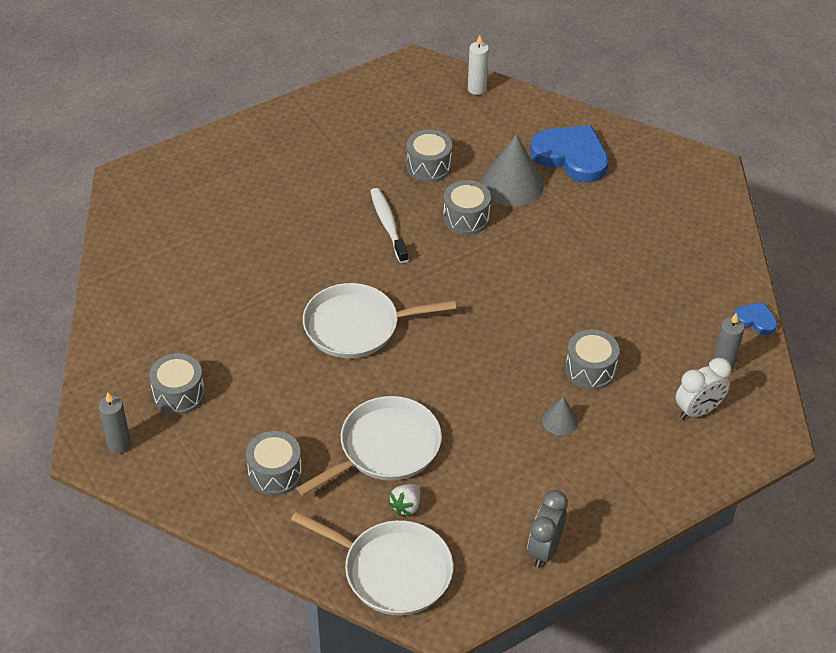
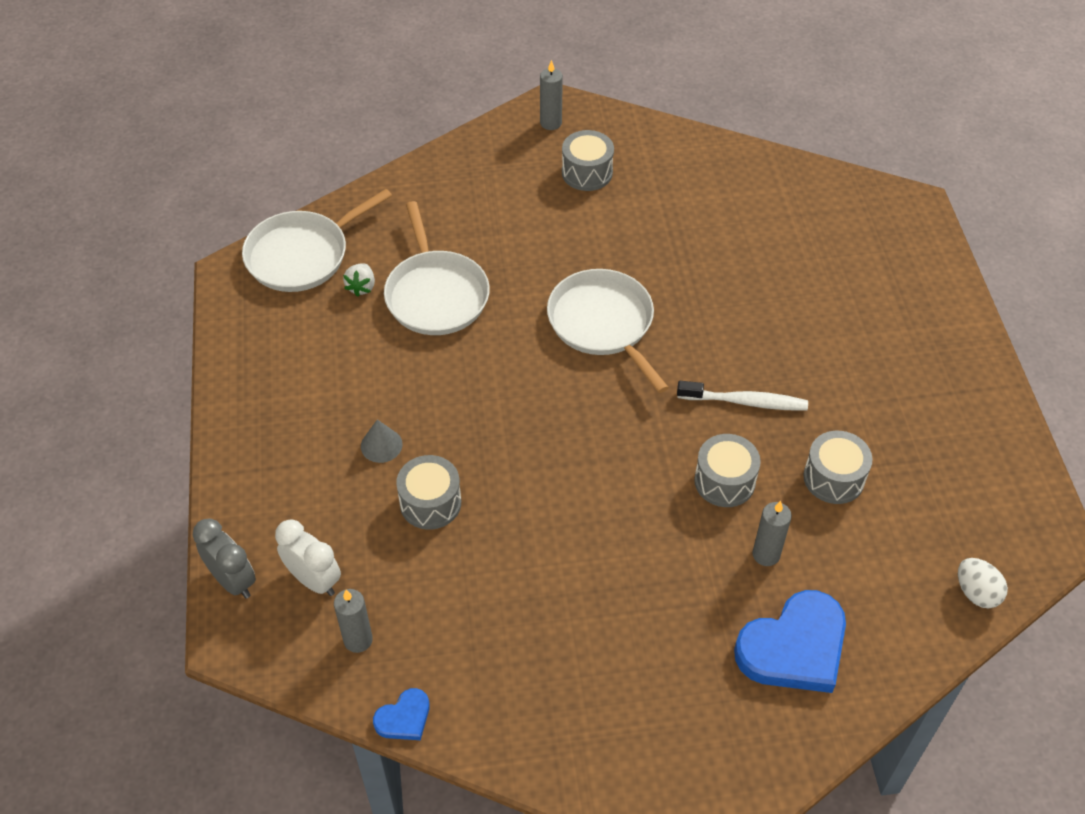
camera: 115 degrees right, 5 degrees up
grey drum [246,431,302,496] -> none
white pan [303,283,456,358] -> white pan turned 45 degrees counterclockwise [547,269,669,393]
white strawberry [389,484,420,516] -> white strawberry turned 135 degrees counterclockwise [343,263,375,297]
white candle [468,35,489,95] -> white egg [958,558,1008,608]
grey cone [481,134,544,207] -> grey candle [752,501,792,566]
grey clock [527,490,568,568] -> grey clock moved to [193,518,256,599]
white clock [676,358,731,420] -> white clock turned 135 degrees clockwise [275,519,341,596]

